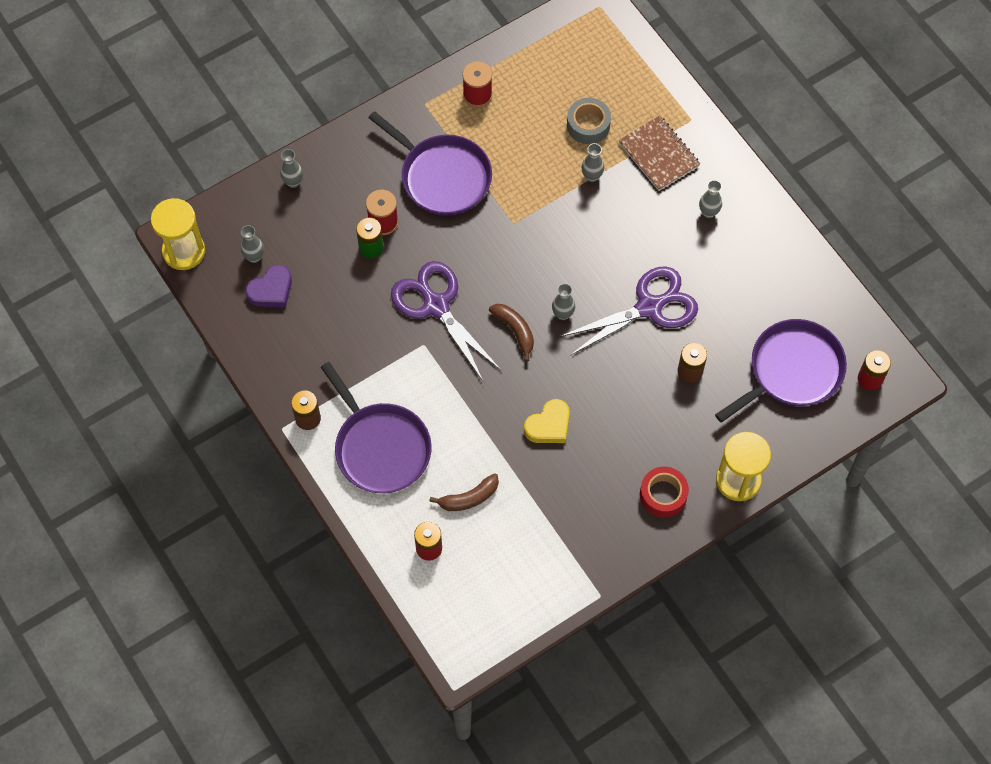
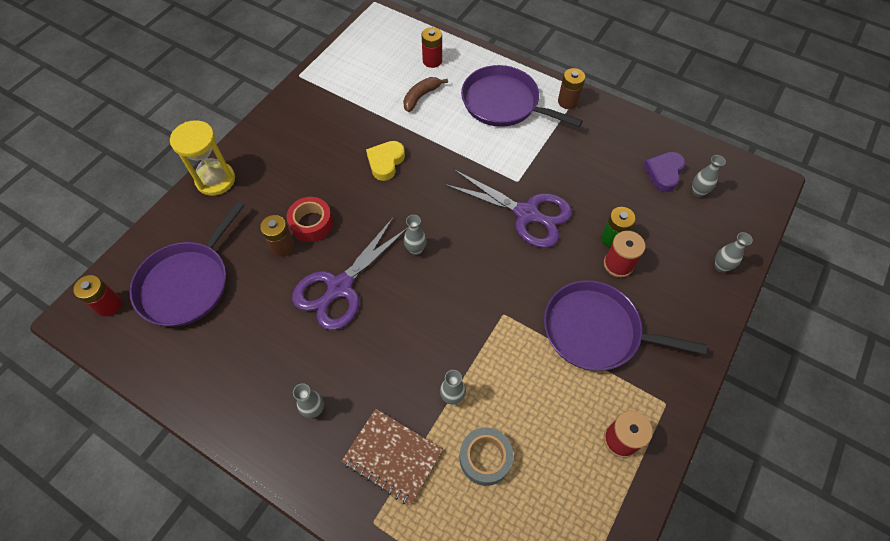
camera: 155 degrees right, 5 degrees down
yellow hourglass [151,198,205,270] -> none
brown banana [489,304,534,362] -> none
red tape [640,467,689,518] -> red tape moved to [287,197,333,242]

